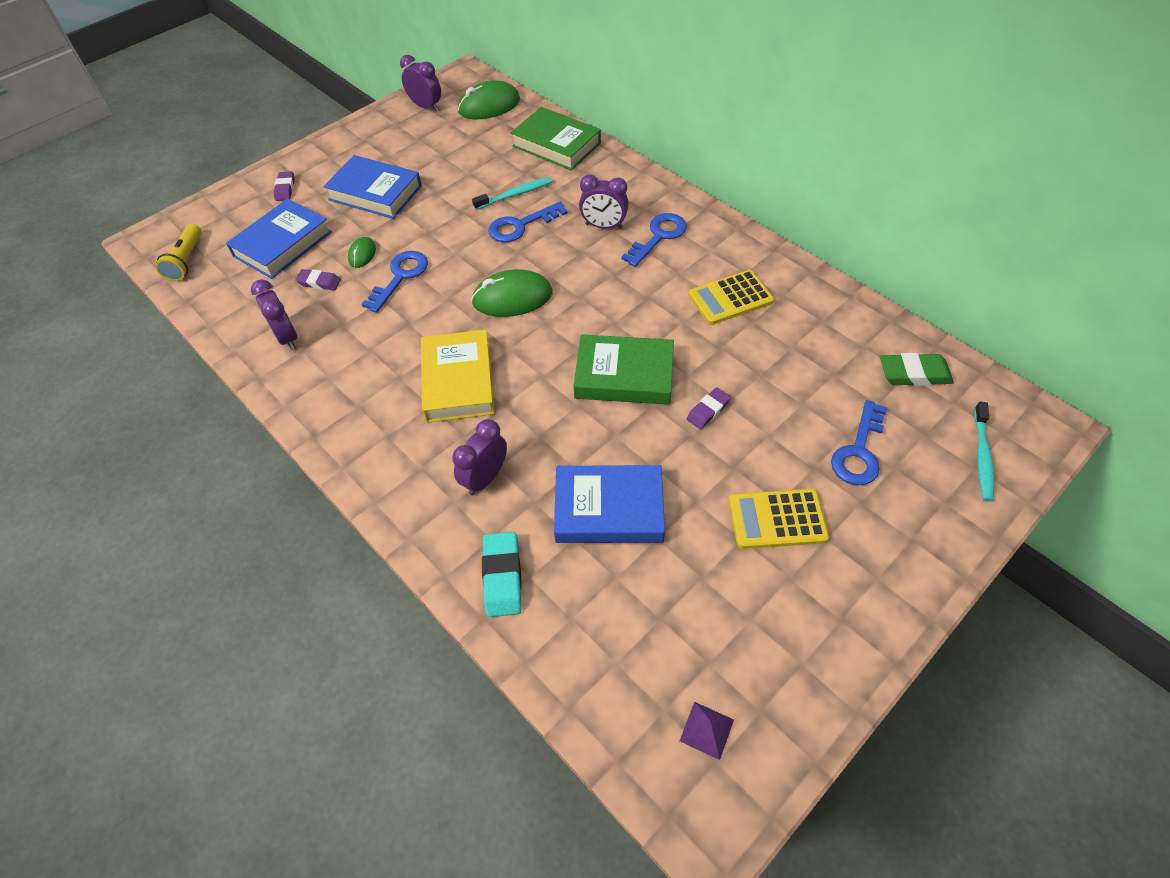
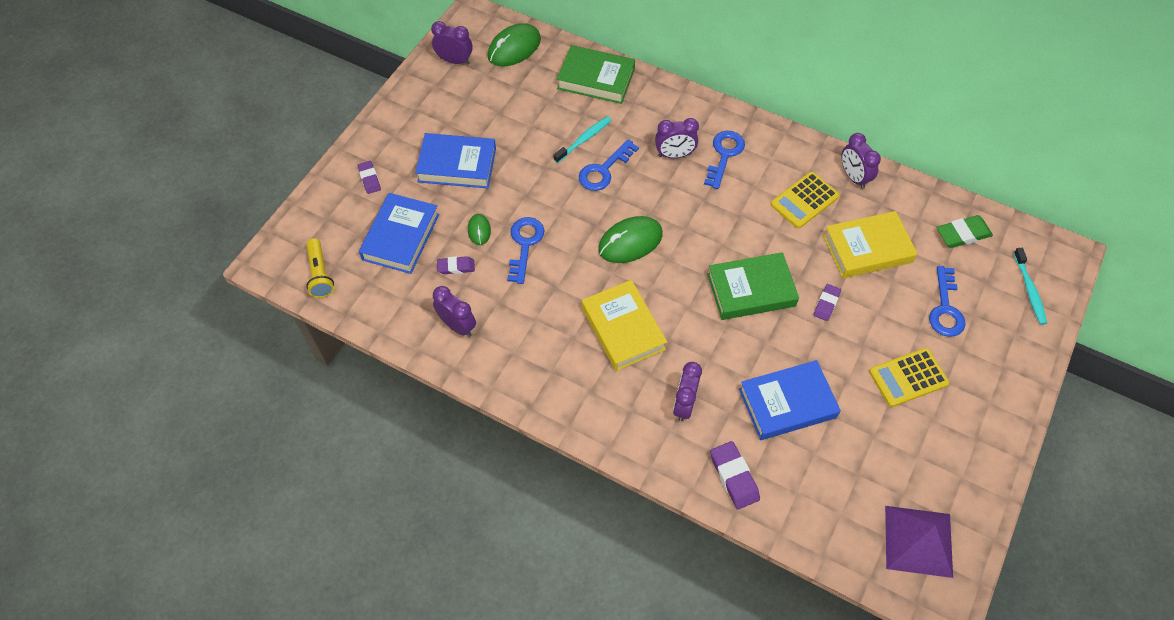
camera: 20 degrees left, 5 degrees up
turquoise eraser [482,532,522,617] -> purple eraser [710,441,760,509]
purple pyramid [680,702,734,760] -> purple pyramid [885,506,953,578], size x2.18
none -> yellow book [823,211,918,278]
none -> purple clock [841,133,881,189]

